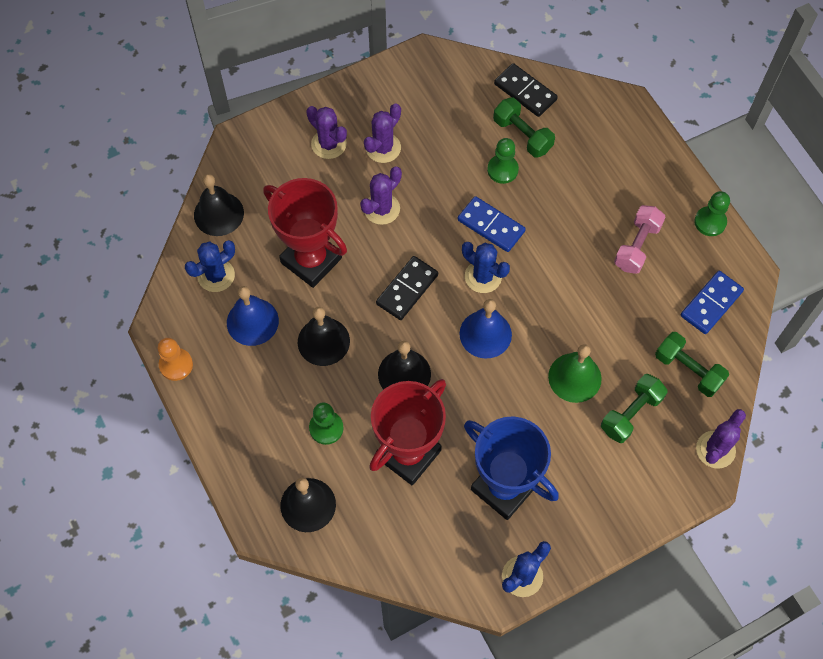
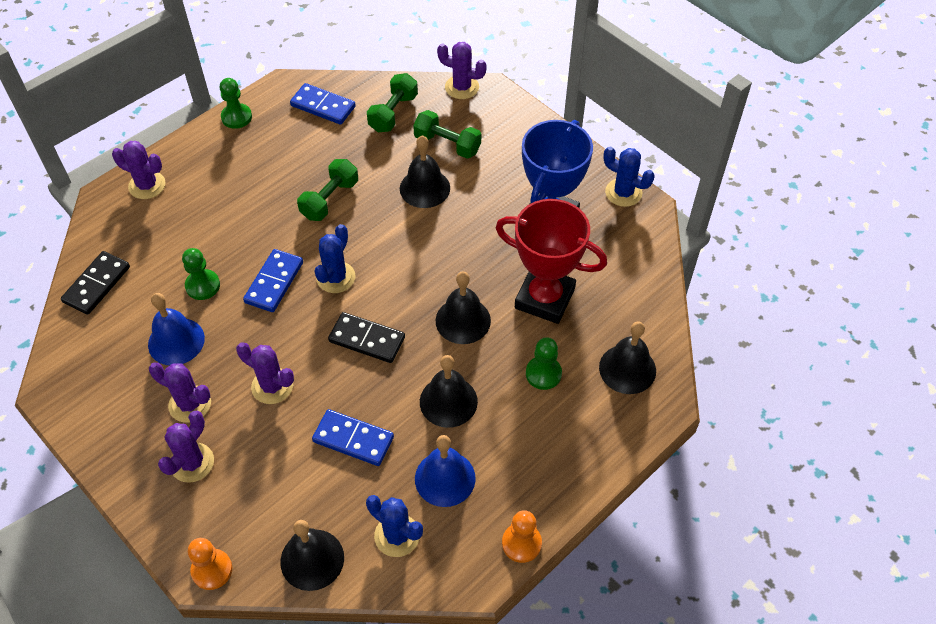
camera: 105 degrees left, 10 degrees down
red trophy [263,178,347,288] -> blue domino [312,409,394,466]
blue bell [459,299,512,359] -> blue bell moved to [148,293,205,365]
green dumbbell [493,97,555,158] -> green dumbbell moved to [297,159,358,221]
green bell [548,344,602,403] -> black bell [400,136,450,208]
pink dumbbell [614,205,666,274] -> none
none -> purple cactus [112,141,166,199]
none -> orange pawn [188,538,232,590]

